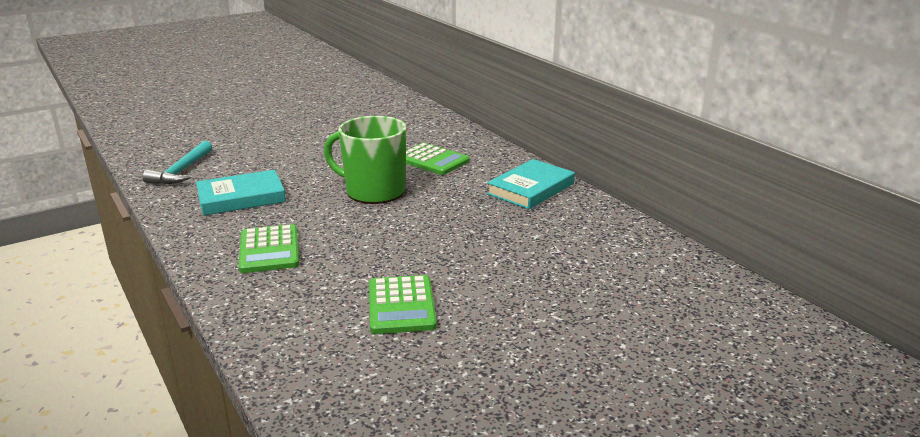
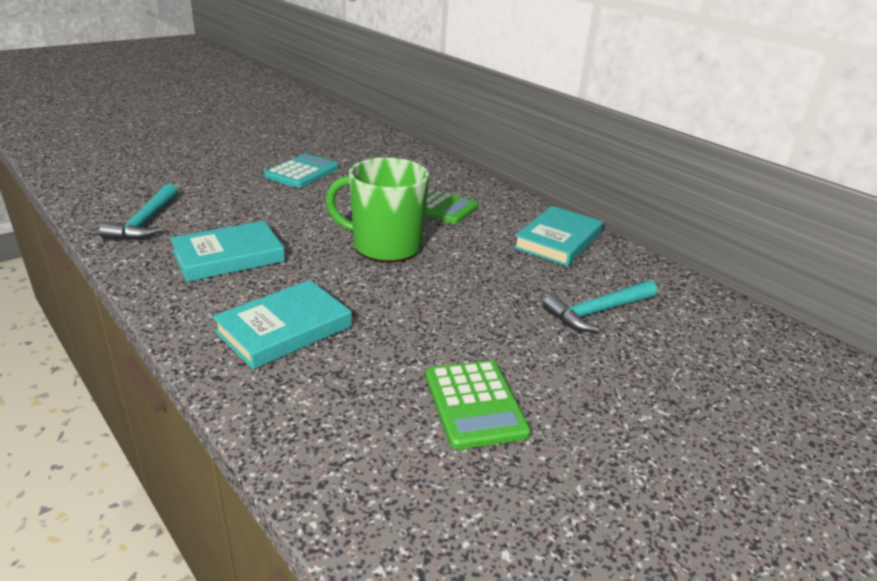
camera: 10 degrees left, 5 degrees up
green calculator [239,224,299,273] -> turquoise book [213,280,352,369]
none -> turquoise calculator [264,154,339,188]
none -> turquoise hammer [543,280,657,332]

